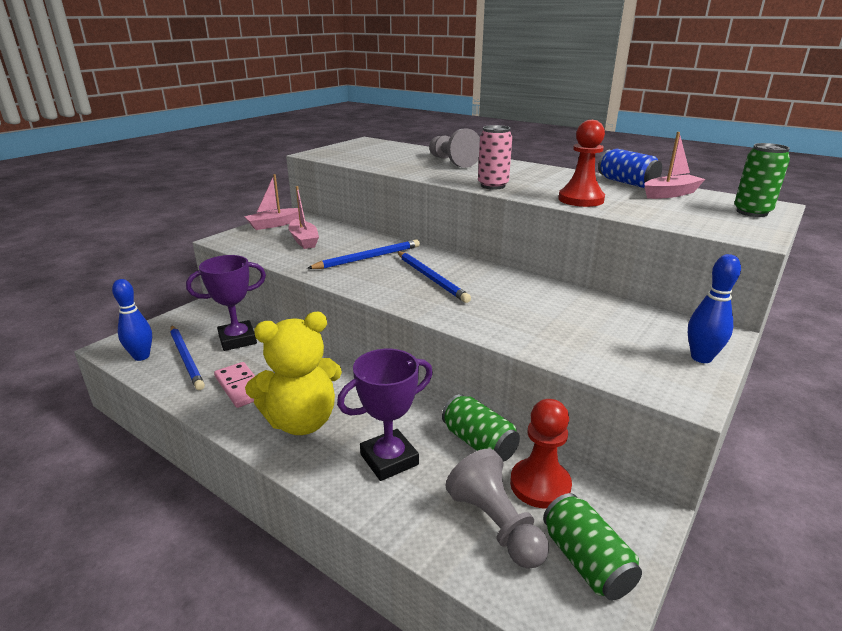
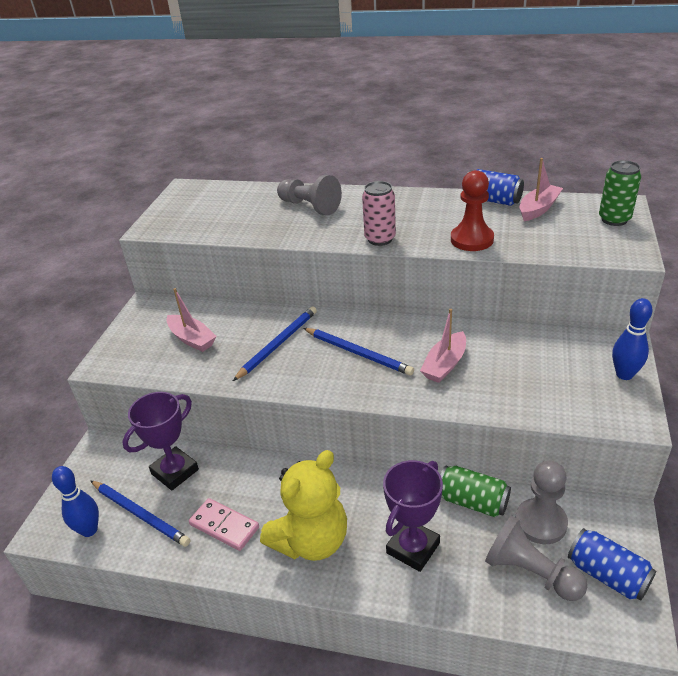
camera: 20 degrees left, 10 degrees up
pink boat [244,174,299,230] -> pink boat moved to [420,309,466,383]
red pawn [510,399,572,509] -> grey pawn [516,460,568,544]
green can [543,493,642,600] -> blue can [568,528,656,600]

